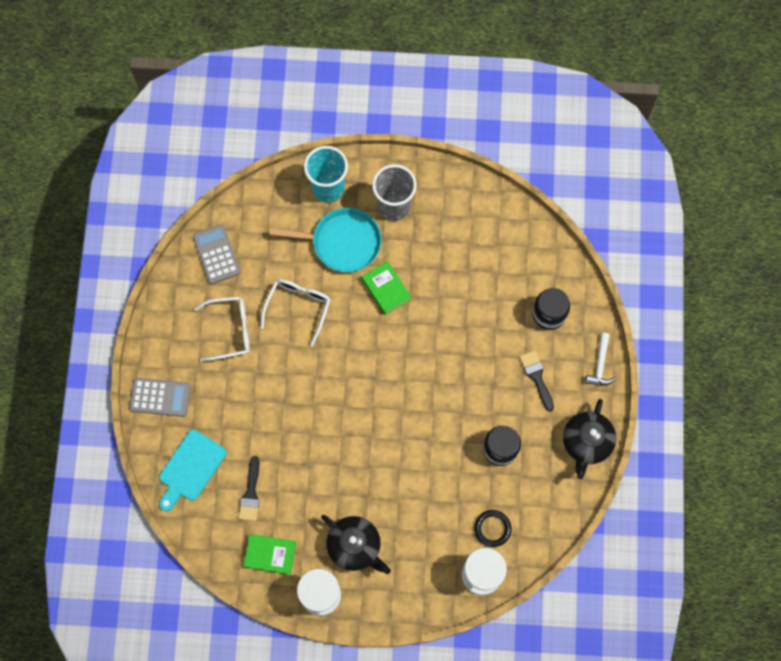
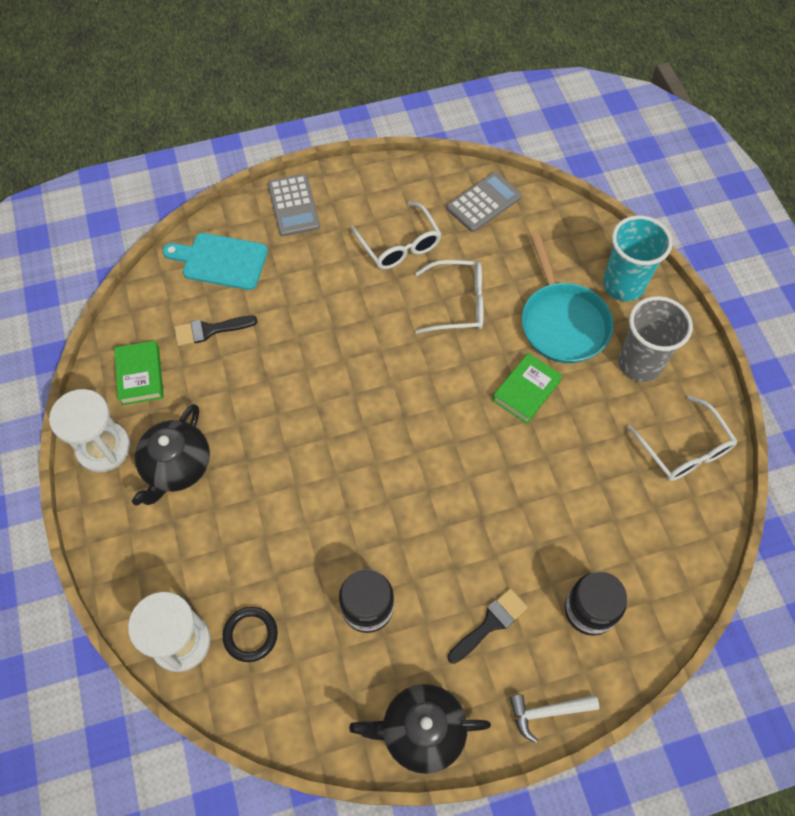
camera: 70 degrees right, 10 degrees down
none -> white glasses [627,395,737,481]

